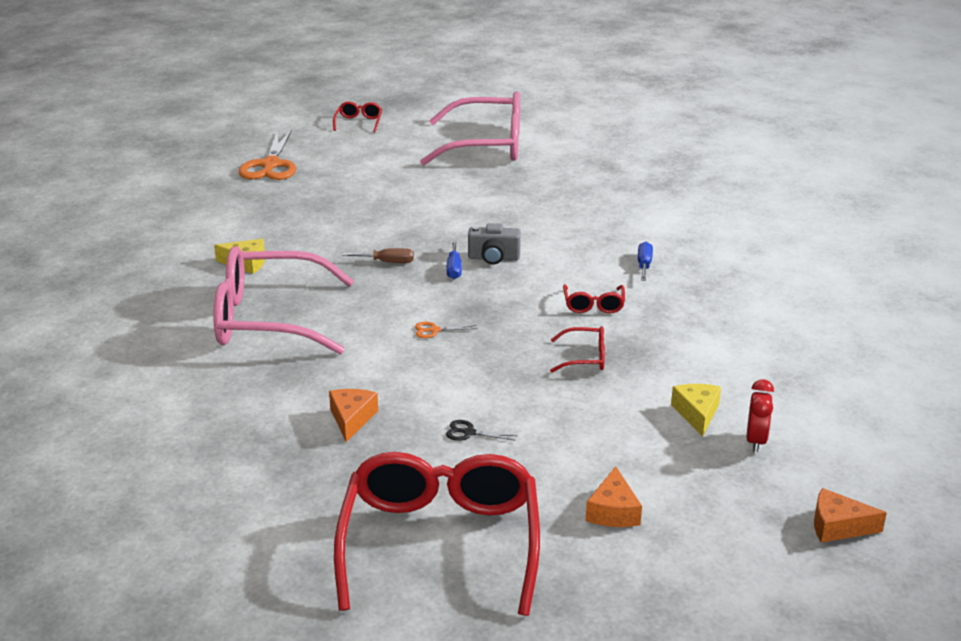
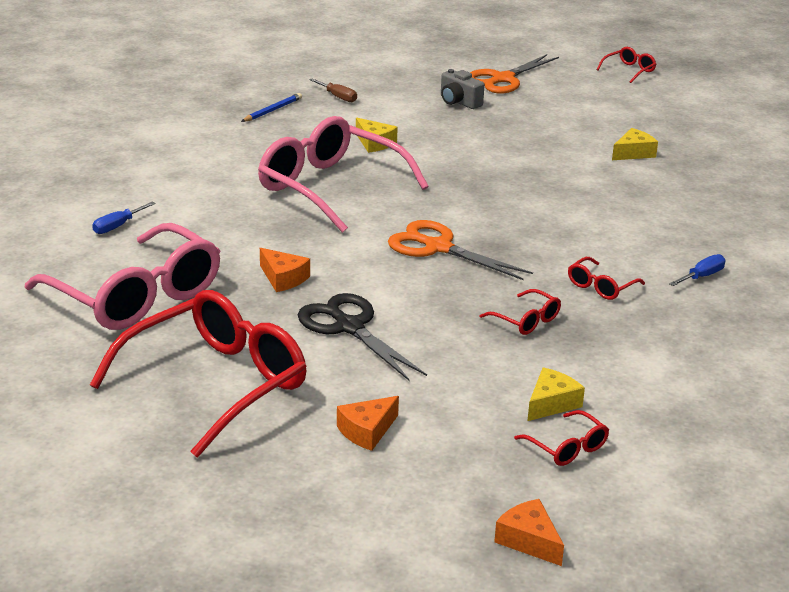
camera: 40 degrees right, 0 degrees up
orange cheese [329,389,378,442] -> orange cheese turned 90 degrees clockwise [260,248,310,292]
brown screwdriver [342,248,414,263] -> brown screwdriver moved to [309,78,357,102]
orange scissors [415,322,477,338] -> orange scissors [388,220,533,280], size x2.44
pink glasses [420,91,520,165] -> pink glasses moved to [25,223,220,330]
black scissors [446,420,518,441] -> black scissors [298,293,427,381], size x2.44
blue screwdriver [447,240,462,279] -> blue screwdriver moved to [92,202,156,234]
grey camera [468,223,521,265] -> grey camera moved to [441,69,485,109]
red clock [747,379,774,452] -> red glasses [514,410,609,466]
none -> blue pencil [241,93,302,122]
none -> yellow cheese [612,128,658,160]

